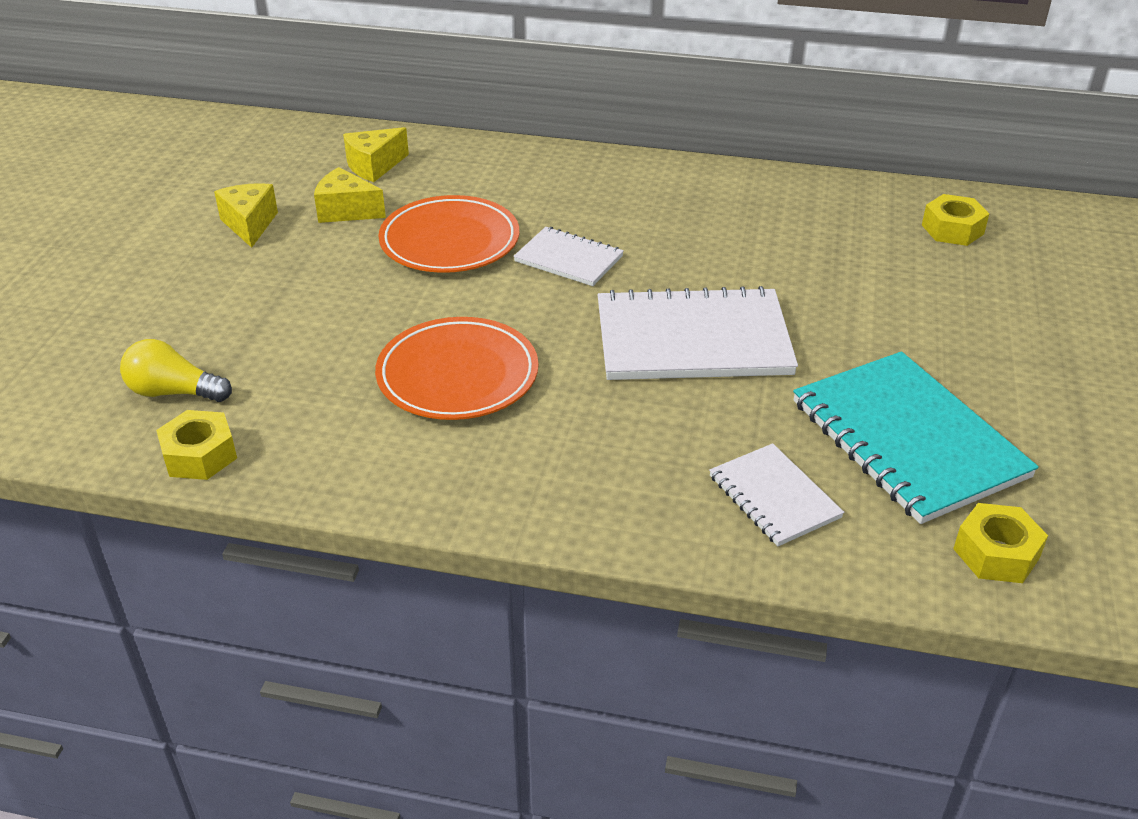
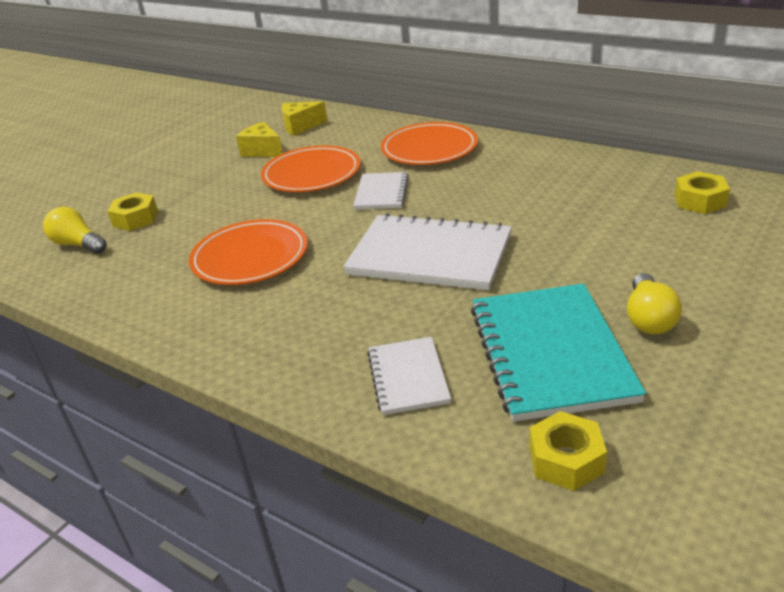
camera: 25 degrees right, 5 degrees down
yellow nut [156,410,237,480] -> yellow nut moved to [107,192,158,231]
yellow cheese [214,183,278,248] -> none
white notebook [513,227,624,286] -> white notebook turned 45 degrees clockwise [353,172,409,210]
none -> orange plate [381,122,478,165]
none -> yellow light bulb [627,273,682,335]

